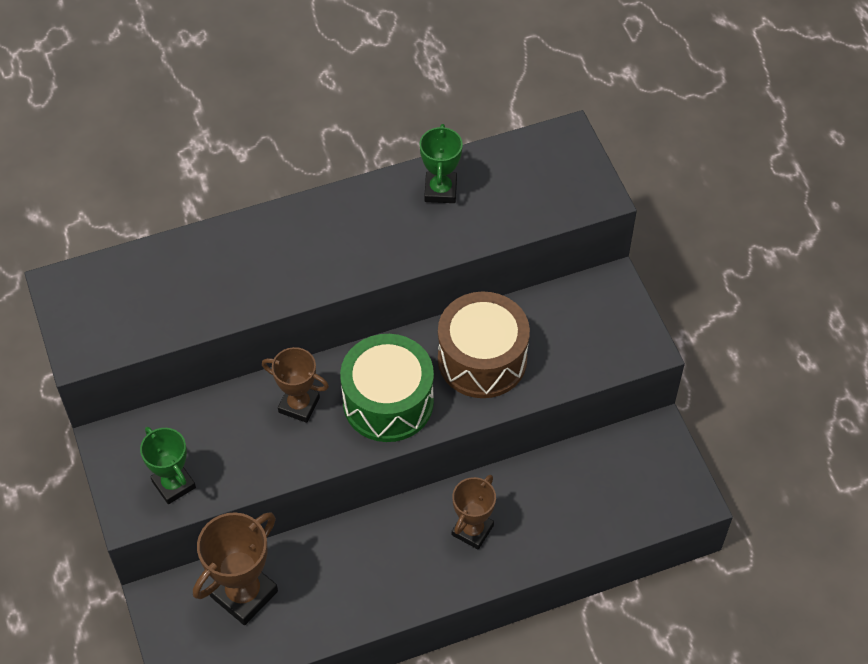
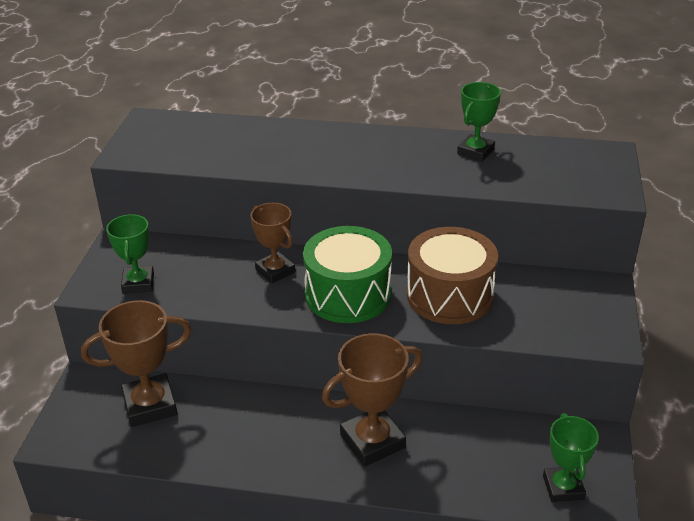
camera: 30 degrees right, 20 degrees down
brown trophy [452,475,496,549] -> brown trophy [322,333,422,467], size x1.53
none -> green trophy [543,413,599,502]

